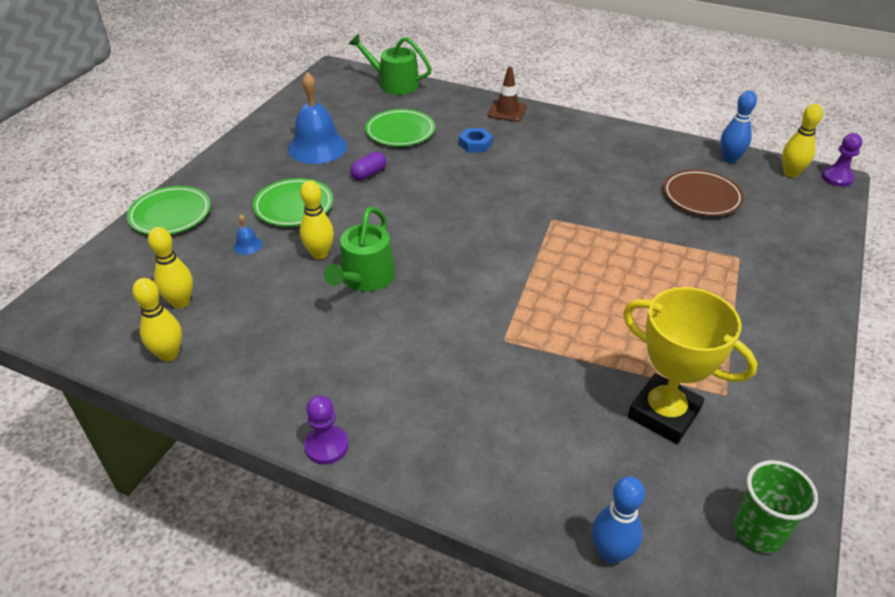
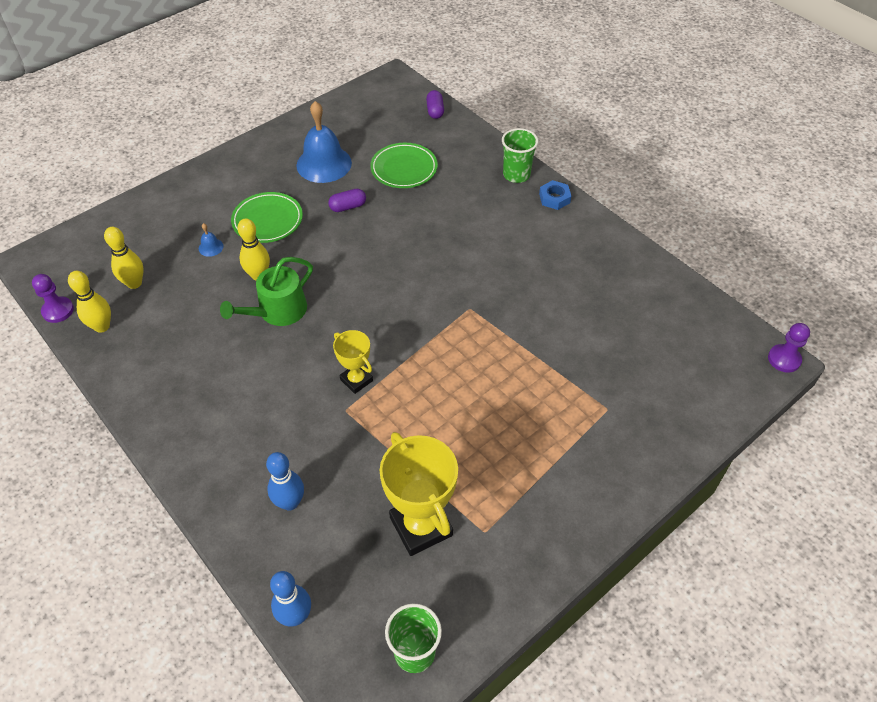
camera: 25 degrees right, 10 degrees up
green plate [127,186,211,235] -> none
purple pawn [304,395,348,465] -> purple pawn moved to [32,274,74,323]
green watering can [349,34,432,95] -> purple capsule [426,90,444,119]
blue nut [459,128,493,153] -> blue nut moved to [539,180,571,210]
brown traffic cone [488,67,527,122] -> green cup [502,128,538,183]
brown plate [663,169,744,216] -> none
blue bowling pin [720,90,757,163] -> blue bowling pin moved to [266,452,304,511]
yellow bowling pin [782,104,823,177] -> none
none -> yellow trophy [333,330,373,394]

